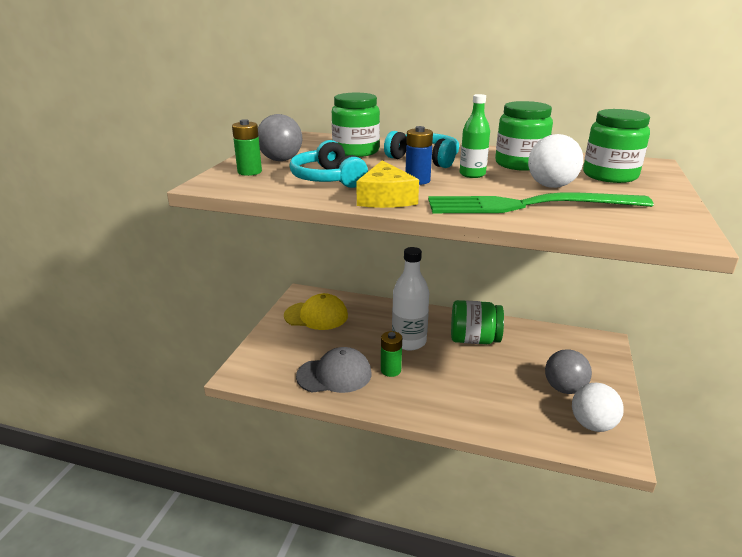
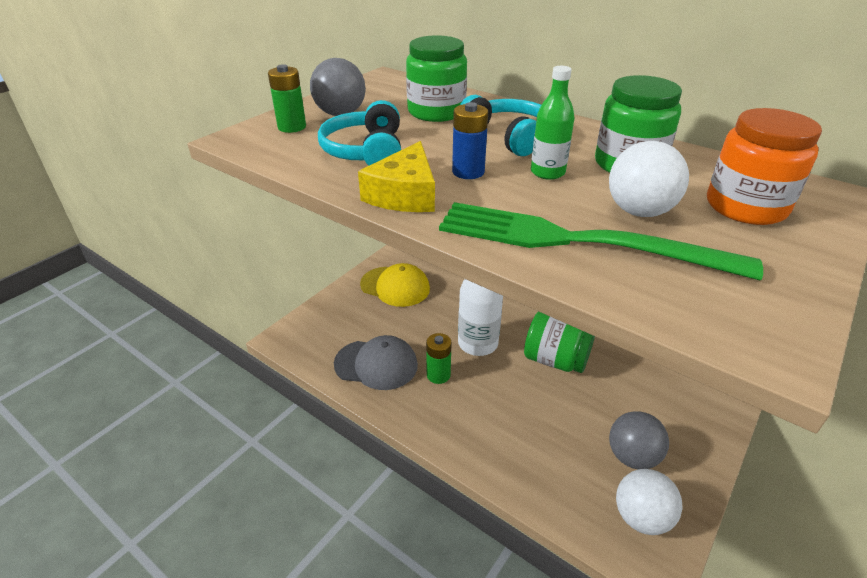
camera: 20 degrees right, 10 degrees up
green jar [583,109,650,183] -> orange jar [707,108,822,225]

